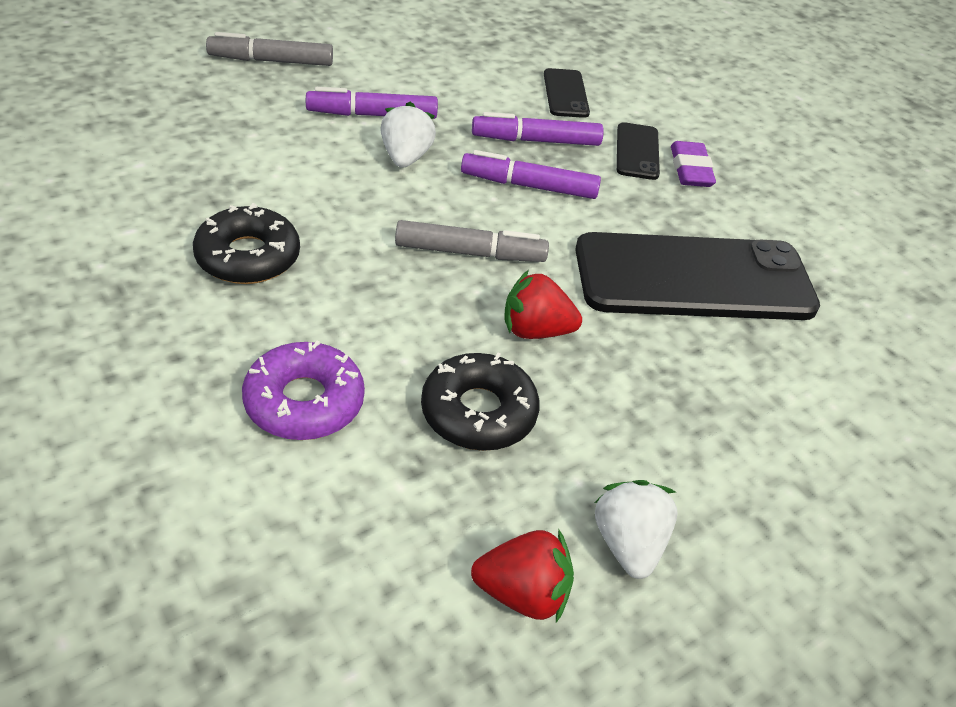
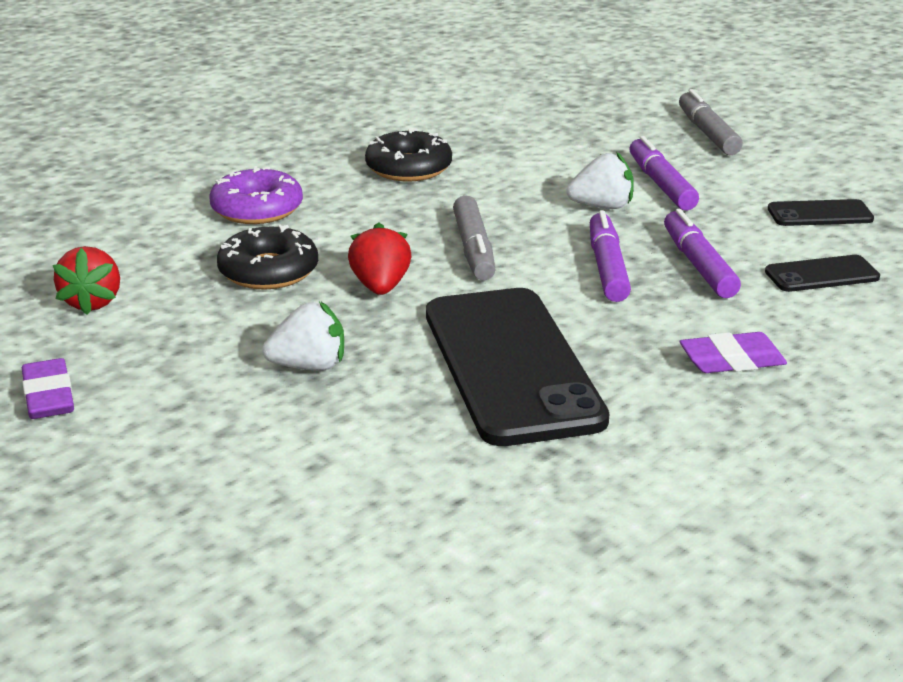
camera: 85 degrees right, 15 degrees down
white strawberry [595,480,678,579] -> white strawberry moved to [262,302,344,371]
black phone [617,122,660,180] -> black phone moved to [768,199,874,226]
none -> purple eraser [22,358,74,419]

